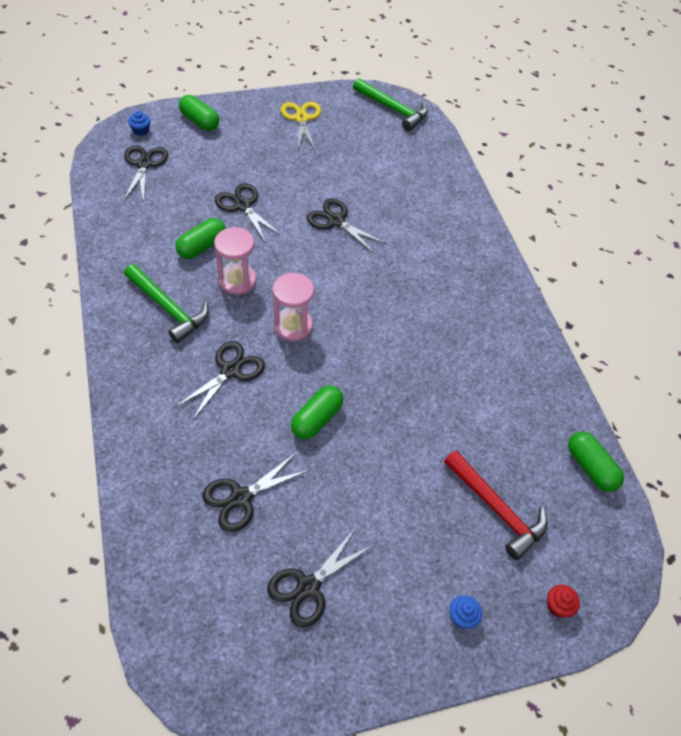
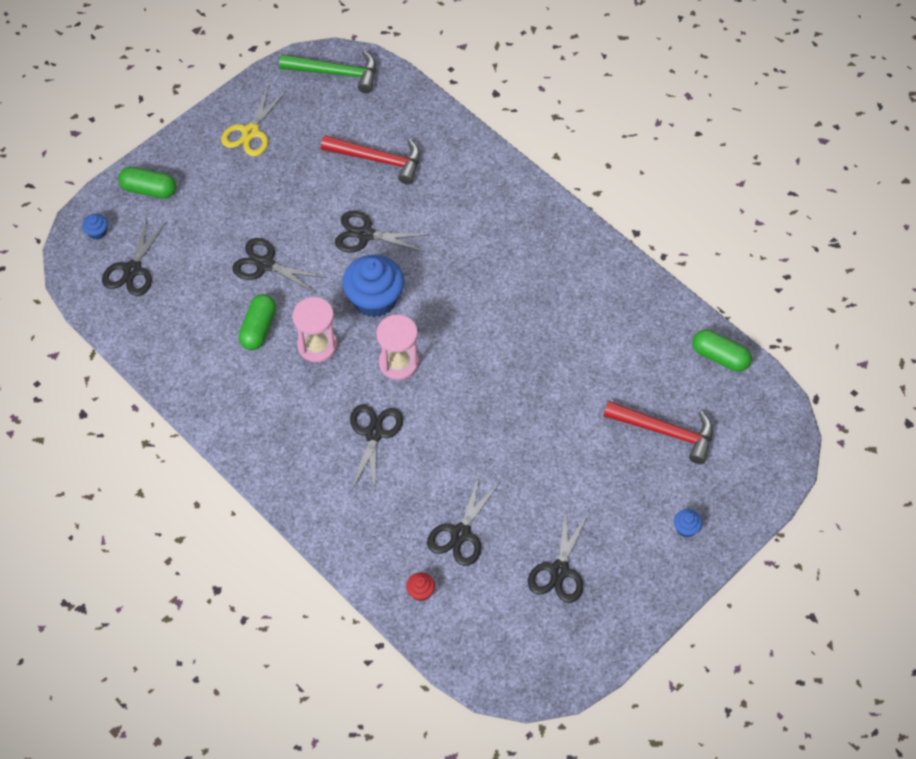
camera: 25 degrees left, 5 degrees up
black scissors [124,145,168,203] -> black scissors turned 135 degrees counterclockwise [102,218,166,296]
green hammer [124,264,209,343] -> none
yellow scissors [281,102,321,152] -> yellow scissors turned 120 degrees counterclockwise [221,85,286,156]
green capsule [291,386,343,439] -> none
red cupcake [547,585,580,617] -> red cupcake moved to [406,572,435,601]
none -> red hammer [321,135,420,185]
none -> blue cupcake [342,255,404,317]

